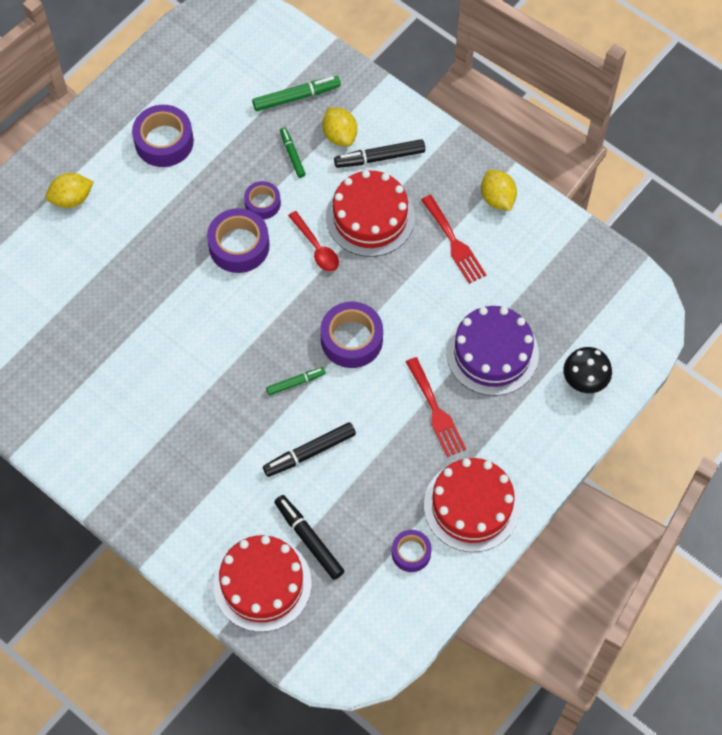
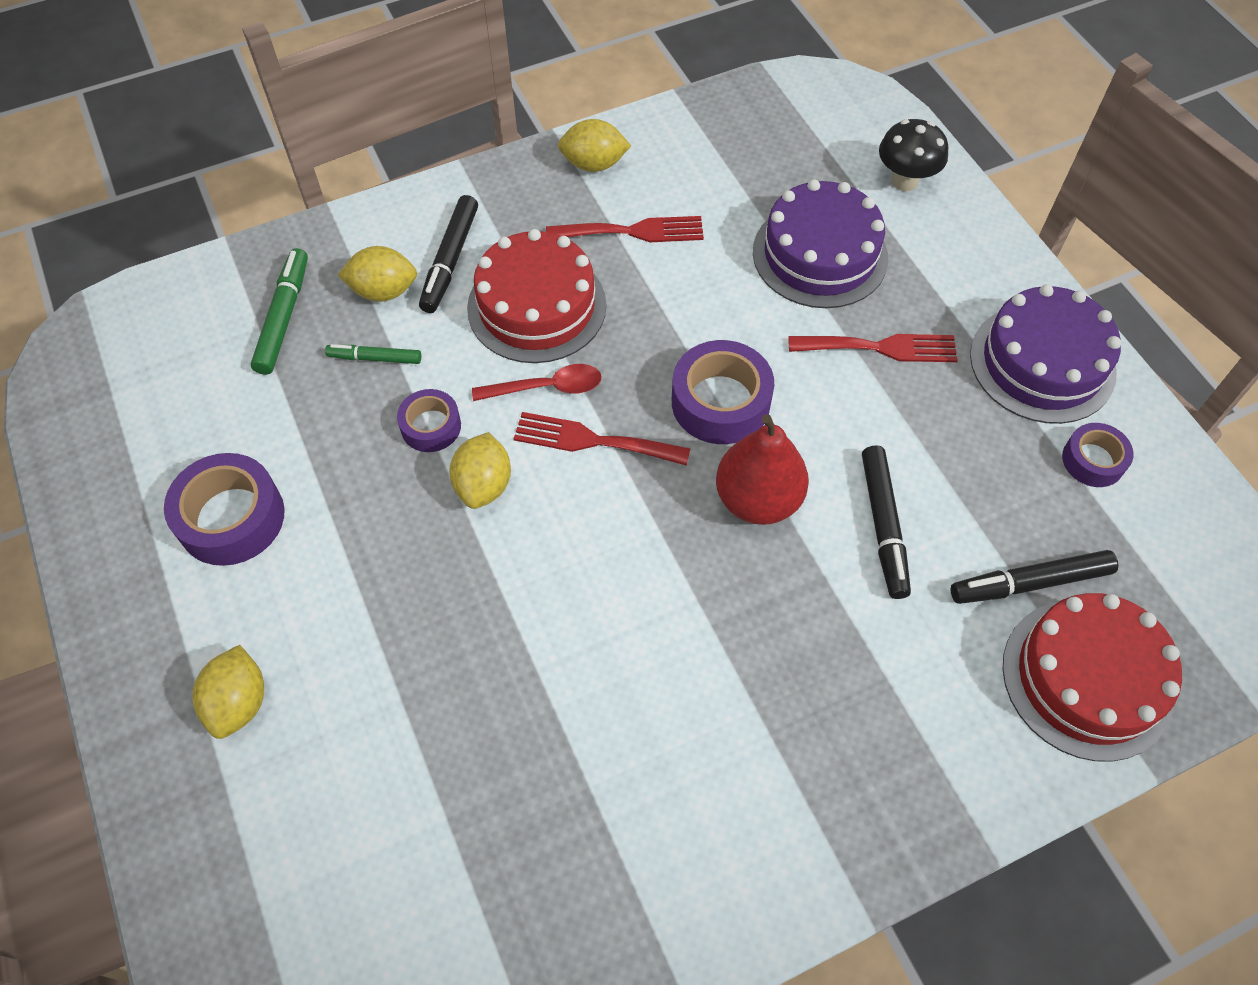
camera: 65 degrees left, 5 degrees down
purple tape [207,208,270,273] -> yellow lemon [449,432,511,509]
green marker [266,367,326,395] -> red pear [716,414,809,525]
red cake [424,458,520,552] -> purple cake [970,284,1121,424]
none -> red fork [514,412,691,466]

